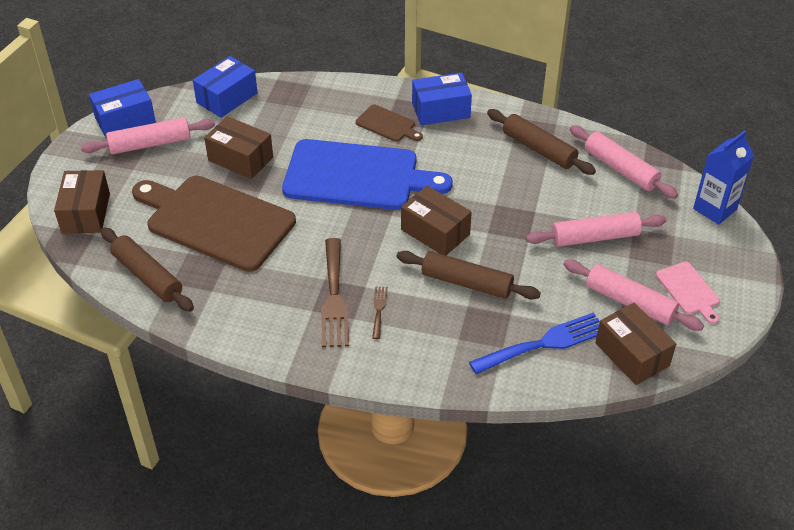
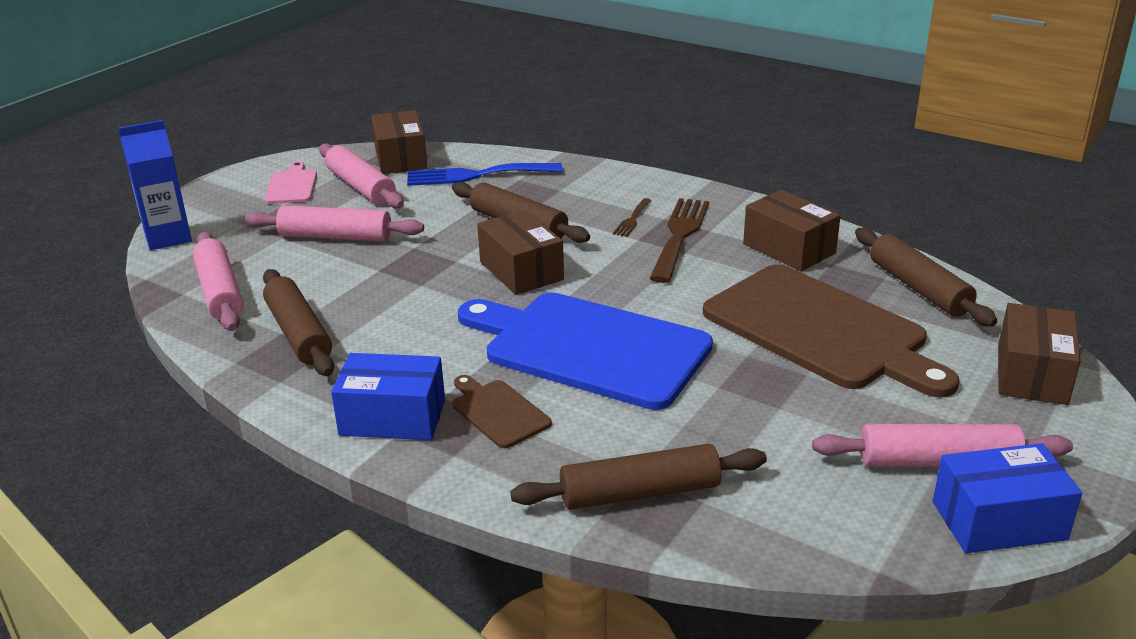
camera: 160 degrees left, 15 degrees down
blue box [193,56,258,118] -> none
brown box [204,116,273,179] -> brown box moved to [743,190,841,271]
none -> brown rolling pin [510,444,767,510]

